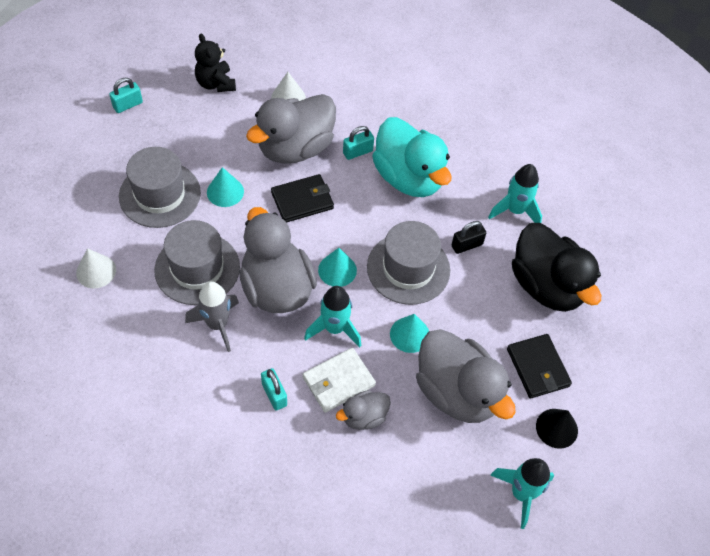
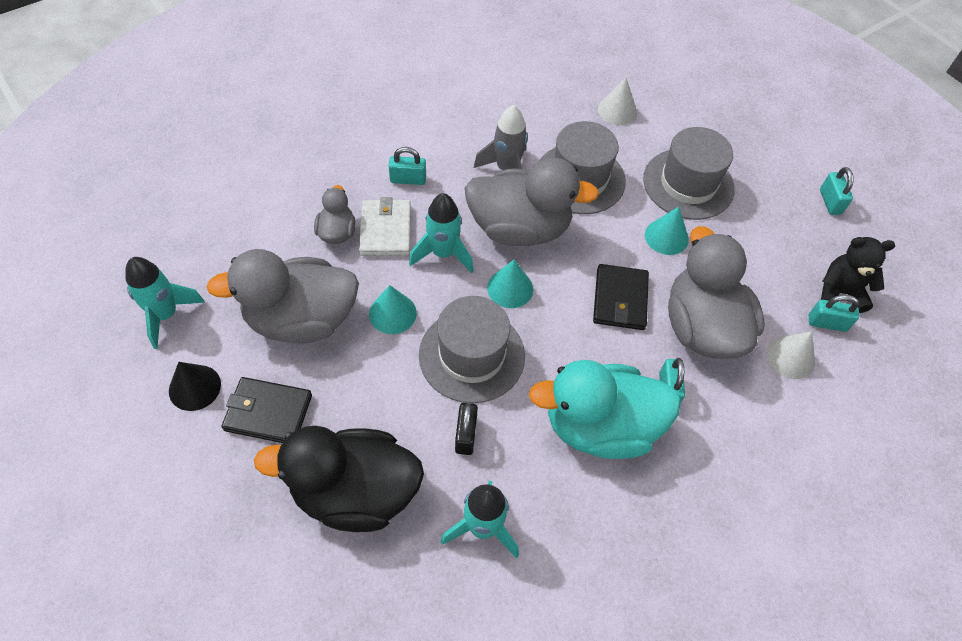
camera: 120 degrees right, 0 degrees up
none -> turquoise padlock [809,295,859,332]

